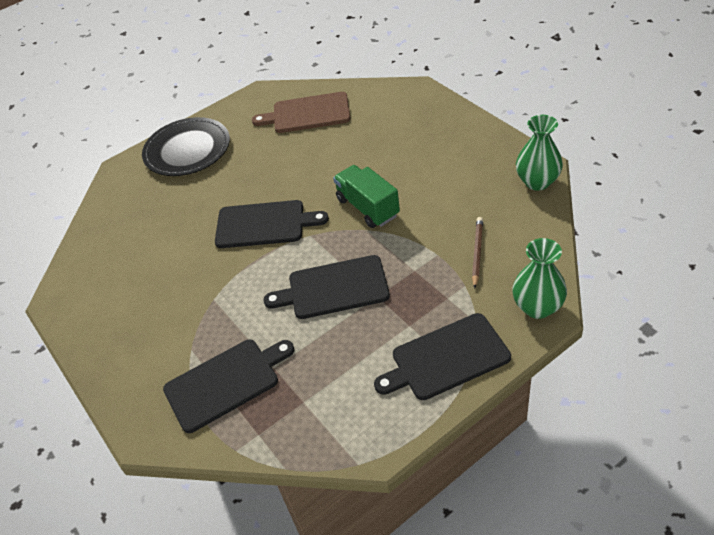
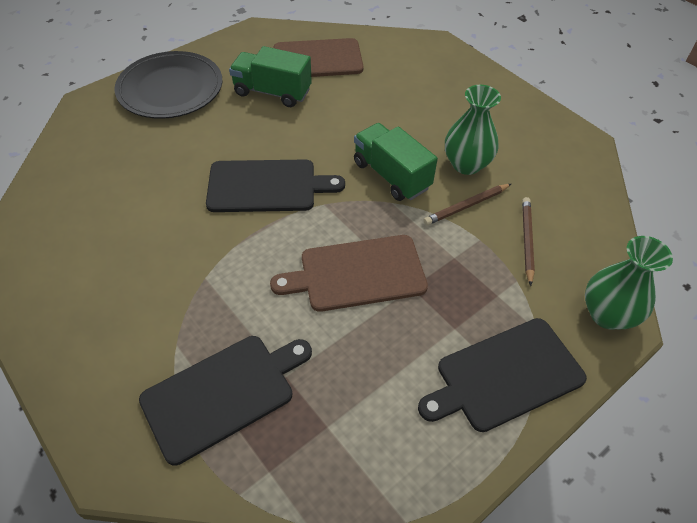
camera: 10 degrees left, 5 degrees up
black cutting board [264,255,390,319] -> brown cutting board [270,235,428,312]
green vase [516,115,563,191] -> green vase moved to [445,85,501,175]
none -> green truck [229,46,312,107]
none -> brown pencil [423,184,511,225]

